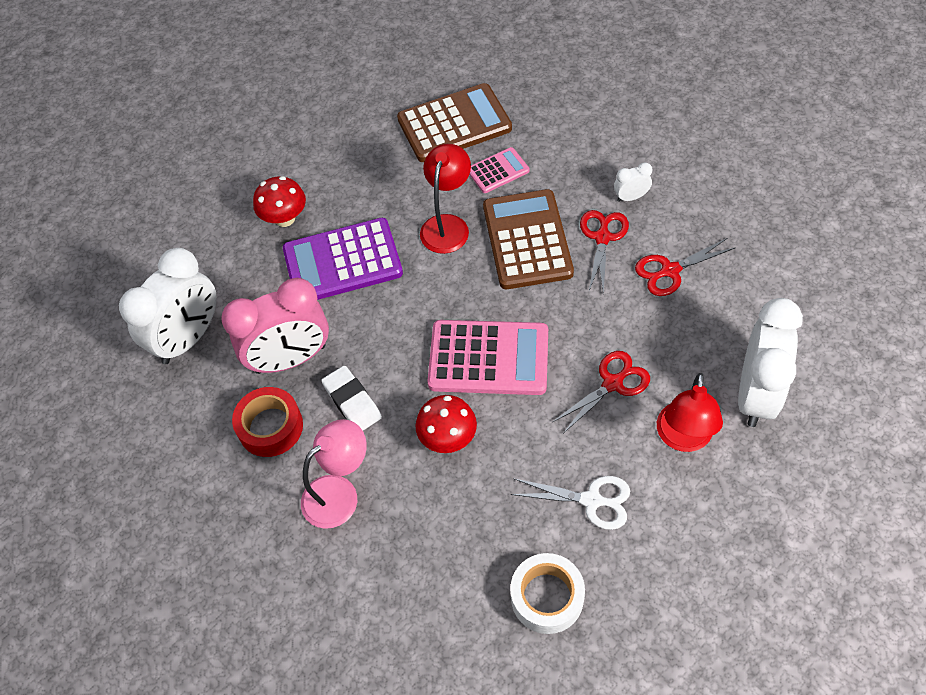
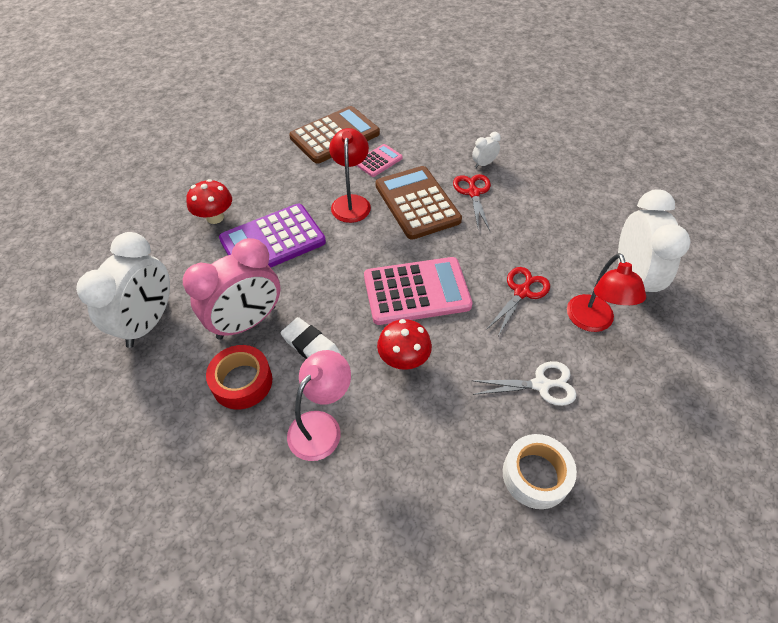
camera: 20 degrees left, 5 degrees down
red scissors [635,238,736,296] -> none

